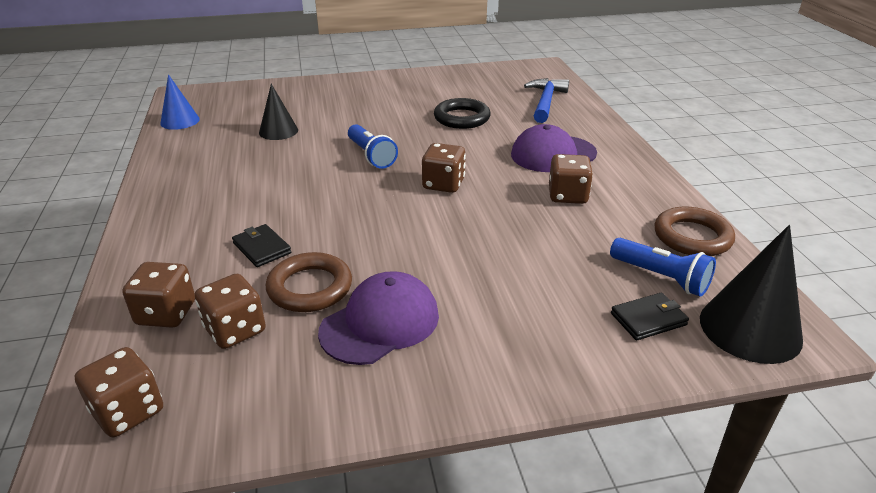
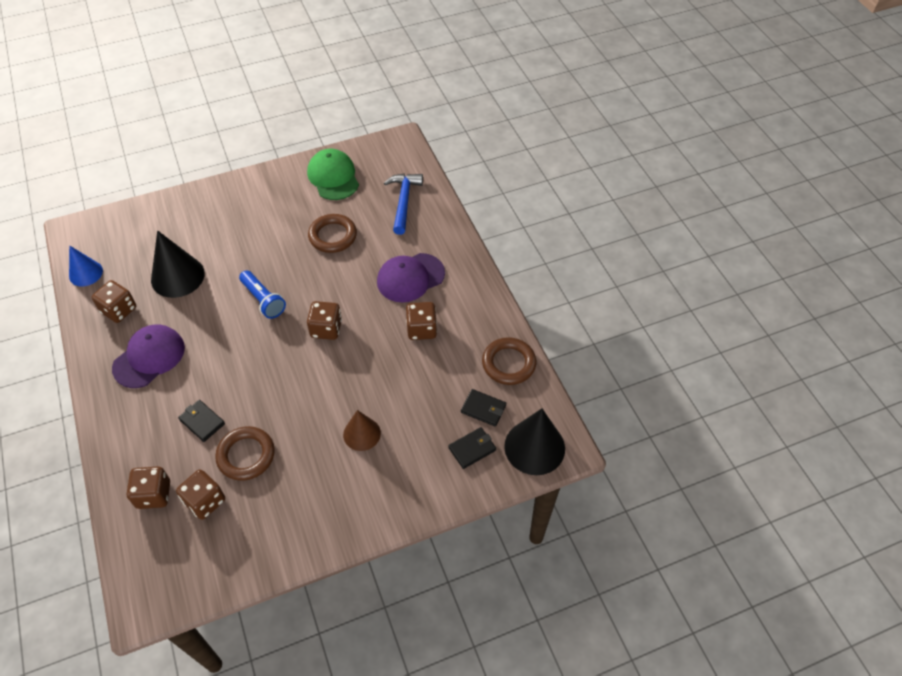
camera: 10 degrees left, 20 degrees up
brown dice [75,347,163,437] -> brown dice moved to [92,280,136,323]
black cone [259,84,298,140] -> black cone [151,230,205,298], size x1.60
purple cap [318,271,439,365] -> purple cap moved to [112,324,185,388]
black ring [434,98,491,129] -> brown ring [308,214,357,253]
blue flashlight [610,238,716,296] -> black wallet [461,389,506,426]
none -> green cap [307,149,359,200]
none -> brown cone [343,410,381,451]

